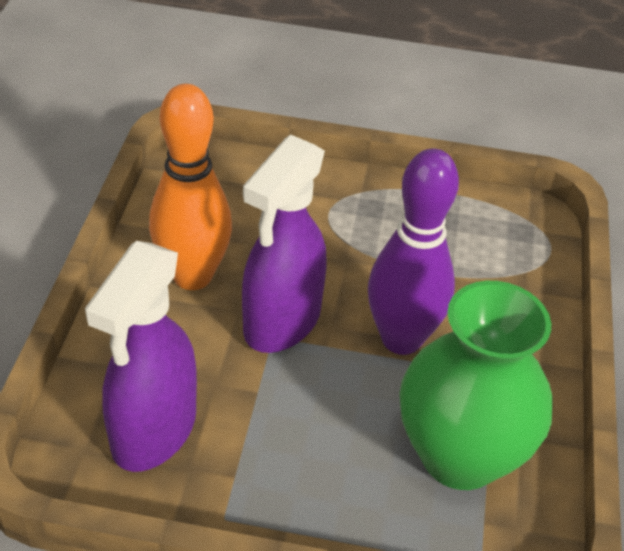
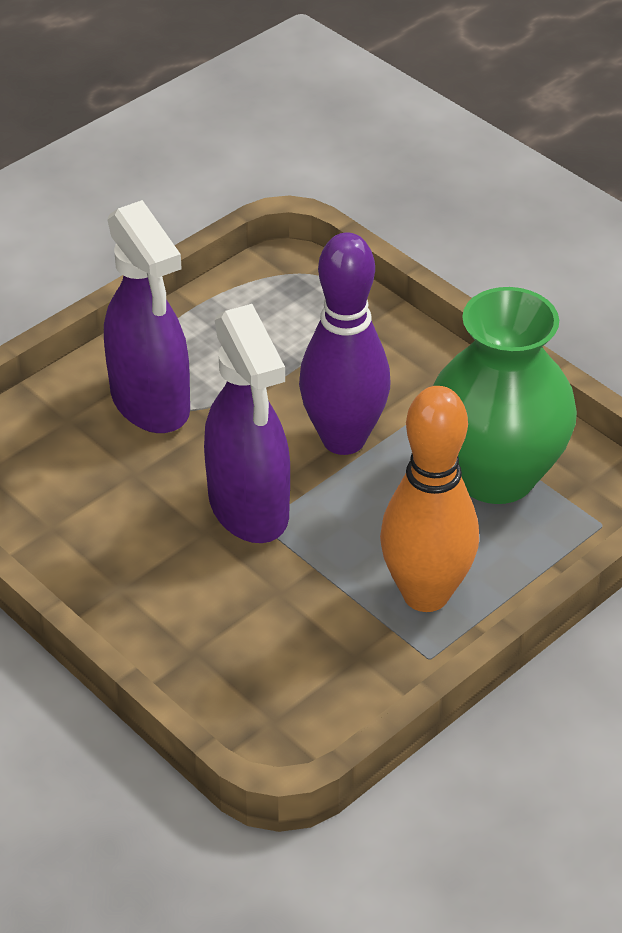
camera: 50 degrees left, 0 degrees up
purple spray bottle [85,241,197,472] -> purple spray bottle moved to [104,200,190,433]
orange bowling pin [149,84,232,290] -> orange bowling pin moved to [380,386,479,612]

